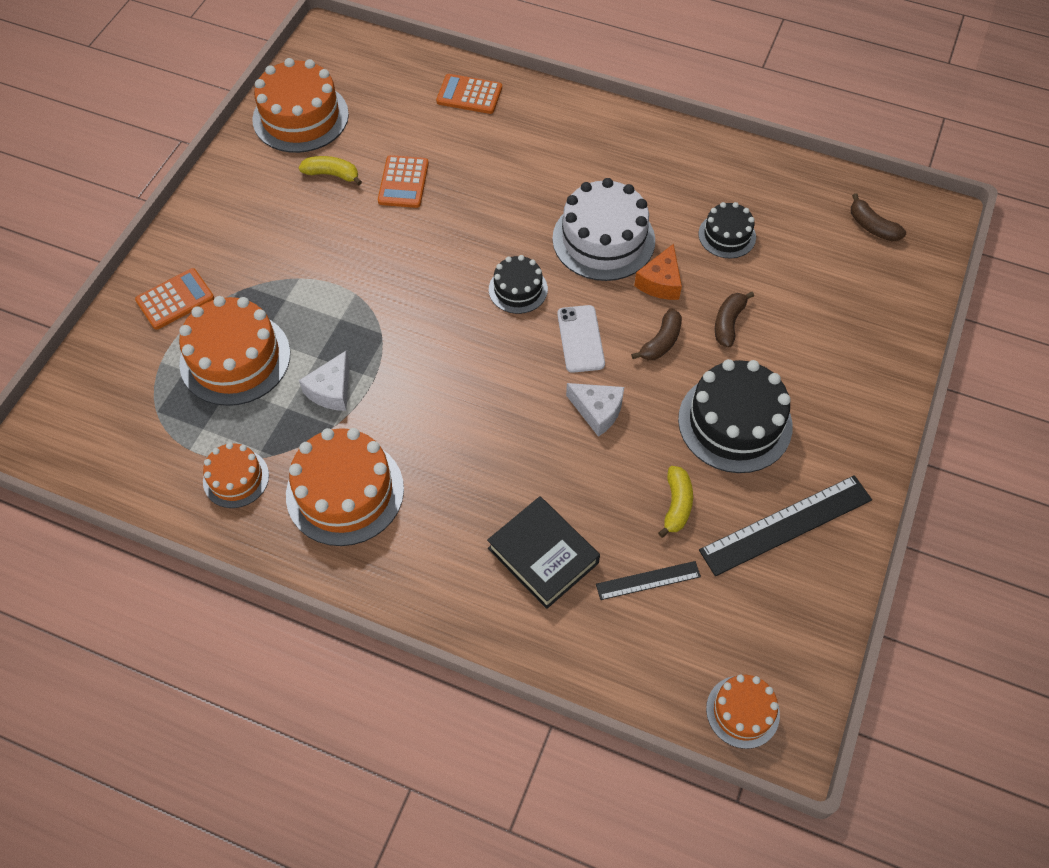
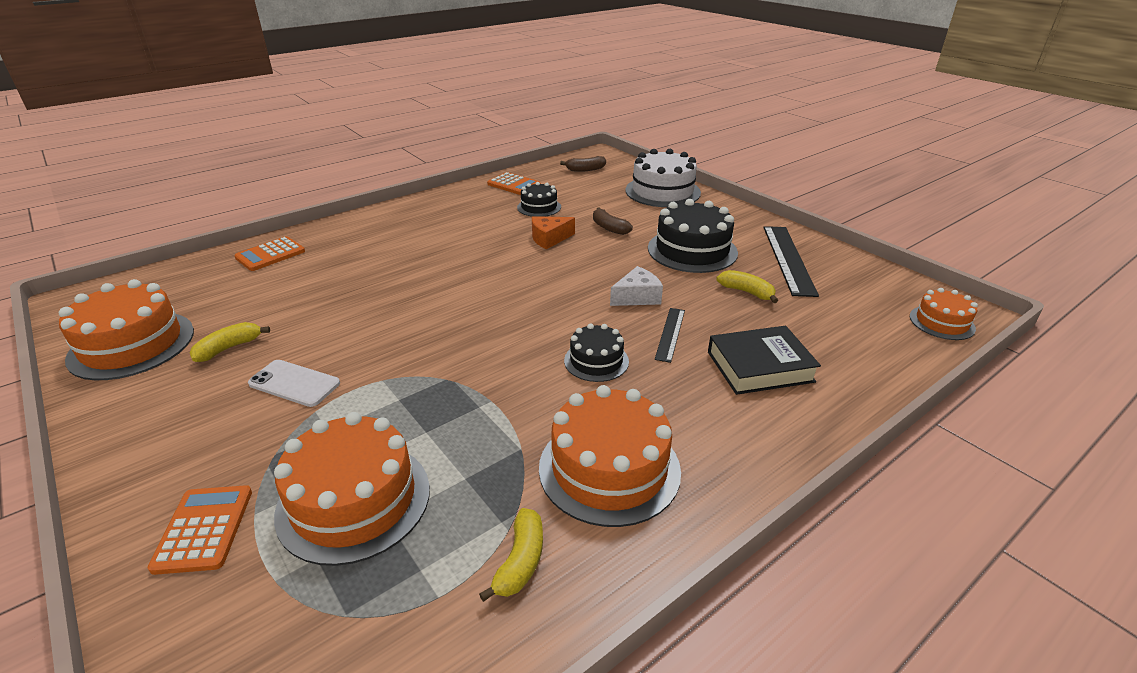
camera: 60 degrees left, 25 degrees down
orange cake [203,443,269,508] -> yellow banana [479,508,543,602]
white cheese [299,351,350,411] -> none
orange calculator [378,155,429,208] -> orange calculator moved to [487,172,541,195]
black cake [489,255,548,314] -> black cake moved to [564,323,629,382]
white cake [552,178,655,281] -> white cake moved to [625,149,701,207]
white phone [557,305,605,373] -> white phone moved to [248,360,340,407]
black ruler [596,561,701,600] -> black ruler moved to [655,308,685,363]
brown banana [631,308,682,360] -> none
orange cheese [634,244,682,300] -> orange cheese turned 105 degrees clockwise [532,216,575,249]

